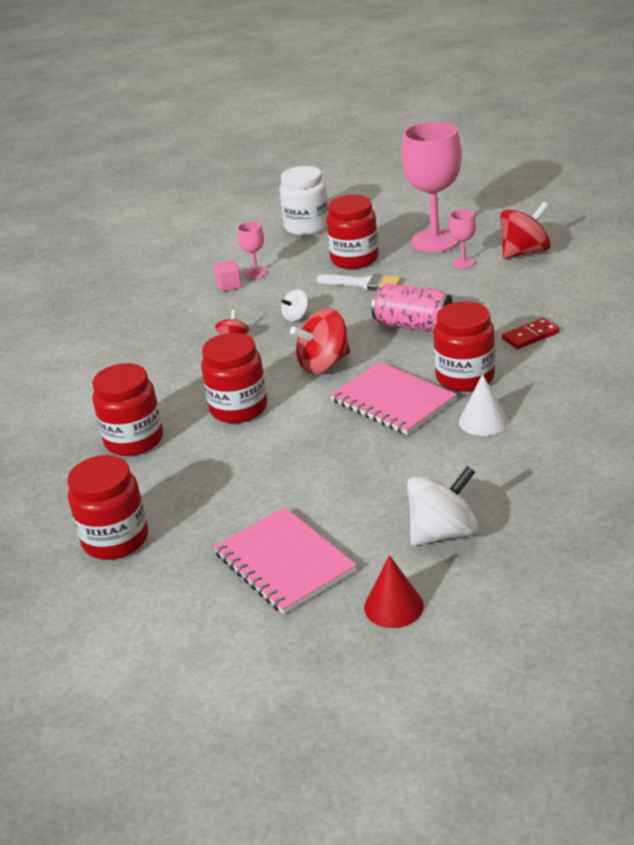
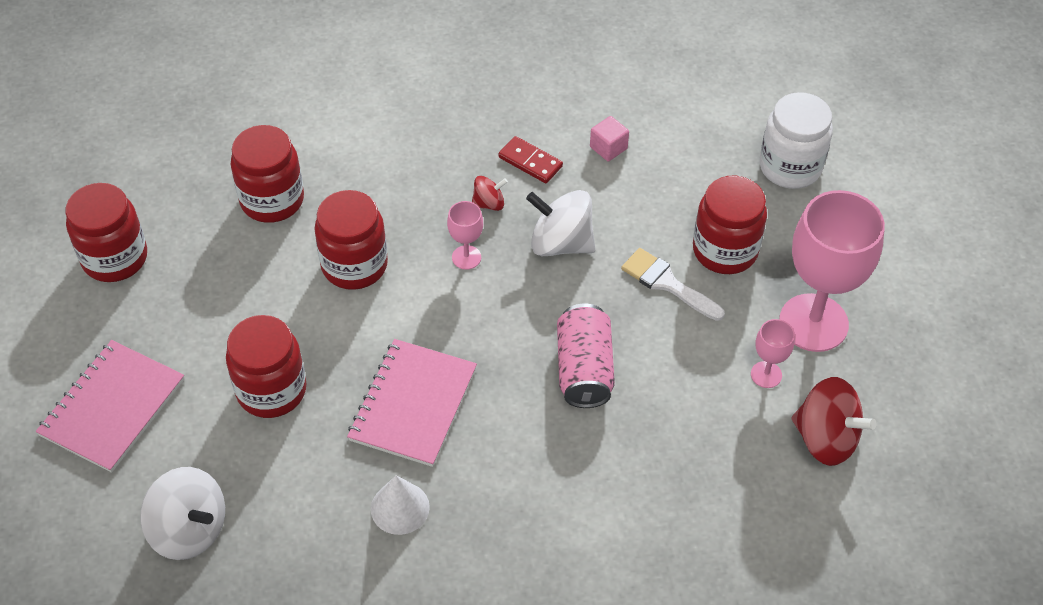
camera: 60 degrees right, 20 degrees up
pink goblet [238,222,267,279] -> pink goblet moved to [447,201,483,270]
white spinning top [281,289,308,322] -> white spinning top [526,190,595,256], size x1.91
red spinning top [290,308,350,374] -> none
white brush [317,274,401,291] -> white brush turned 135 degrees clockwise [621,248,725,321]
red cone [364,555,424,628] -> none
red jar [434,301,495,392] -> red jar moved to [226,315,307,418]
red domino [502,318,559,349] -> red domino moved to [498,136,563,183]

